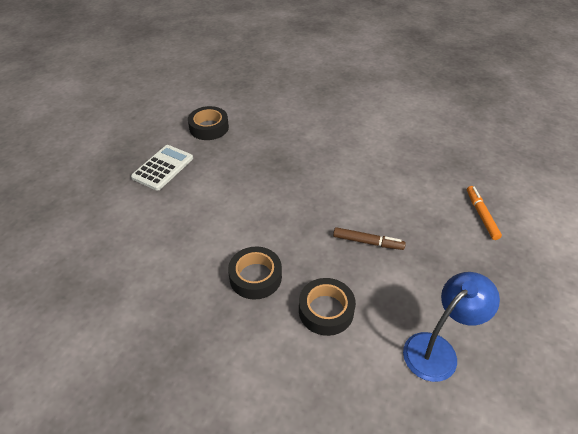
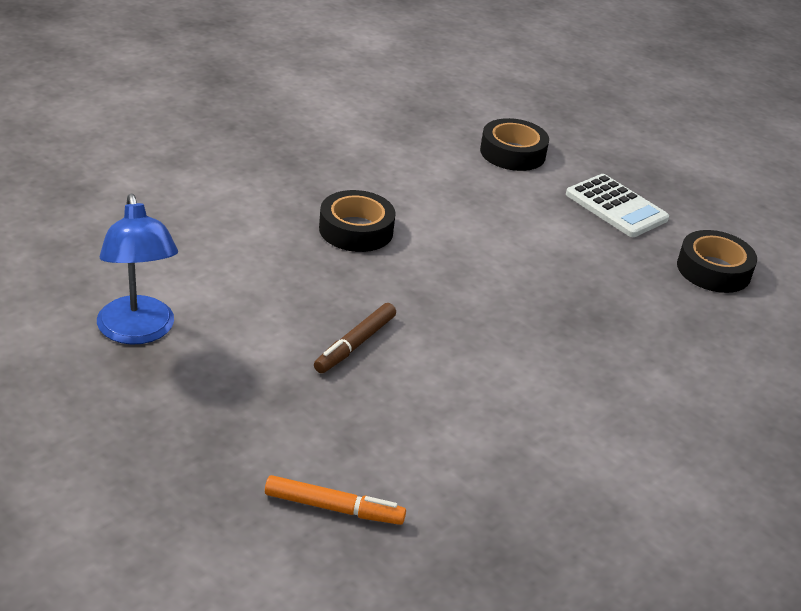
camera: 105 degrees right, 10 degrees down
black tape [299,278,356,336] -> black tape moved to [480,118,549,171]

